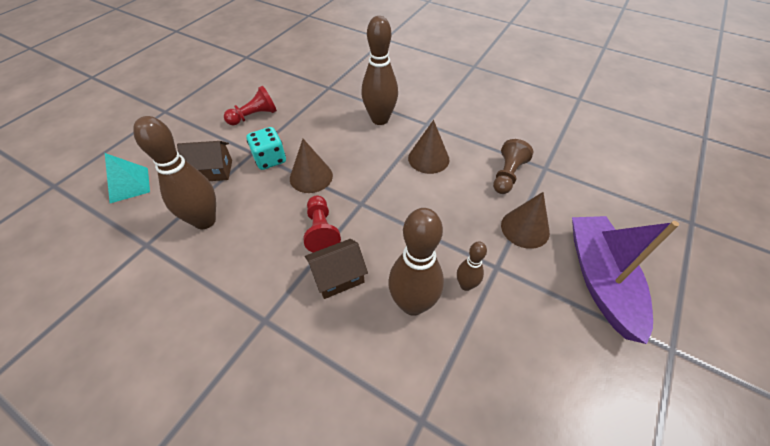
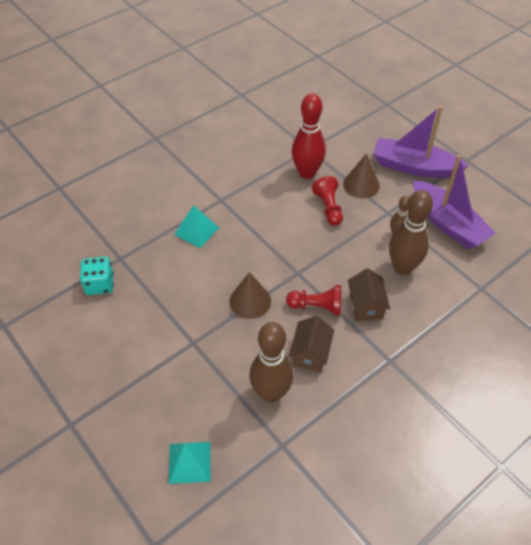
camera: 70 degrees left, 0 degrees up
brown house [177,141,232,181] -> brown house moved to [289,316,334,372]
red pawn [224,86,277,125] -> red pawn moved to [312,176,343,226]
turquoise dice [246,127,286,170] -> turquoise dice moved to [80,257,114,295]
brown bowling pin [361,16,398,125] -> turquoise pyramid [174,205,219,248]
brown cone [408,120,450,174] -> none
brown pawn [493,139,533,194] -> red bowling pin [292,93,326,179]
none -> purple boat [413,155,496,249]

